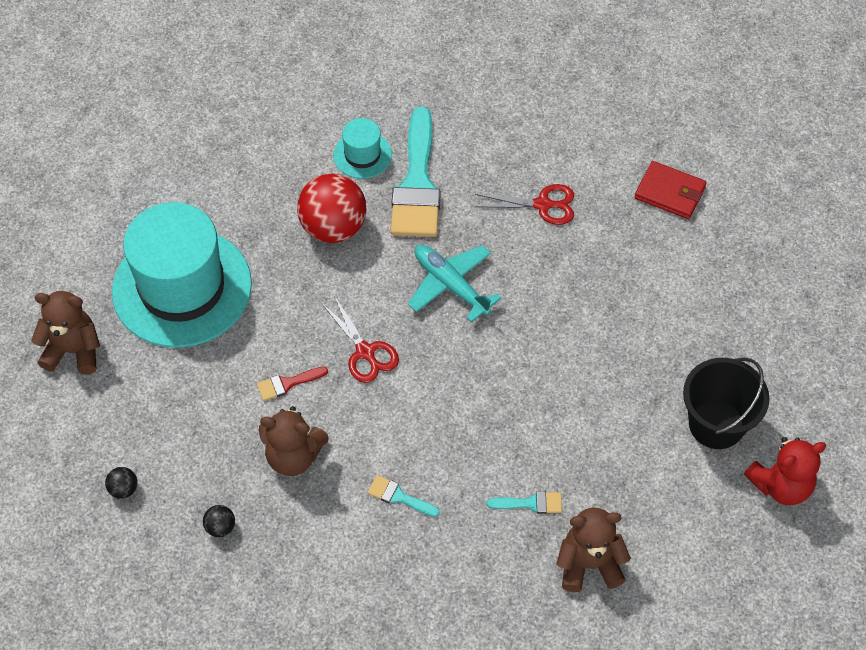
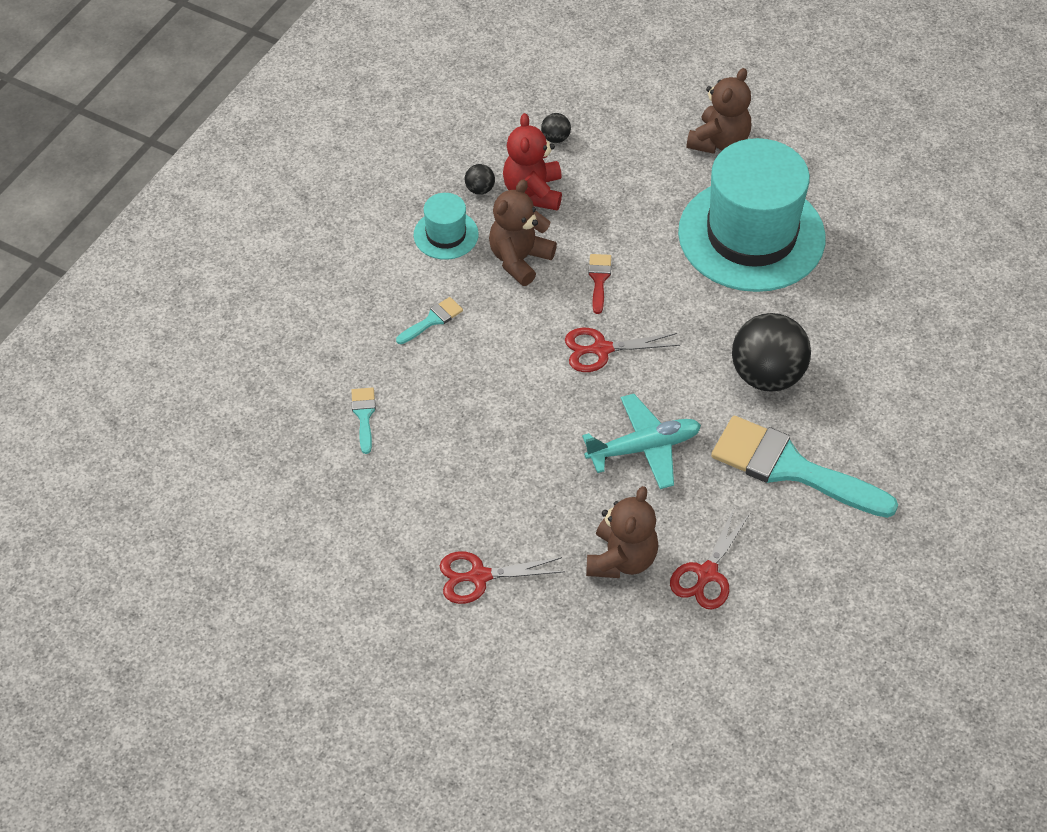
camera: 115 degrees right, 5 degrees down
red ball [297,174,366,243] -> black ball [732,313,811,392]
turquoise hat [333,118,392,179] -> turquoise hat moved to [414,193,479,260]
turquoise brush [487,491,562,514] -> turquoise brush turned 150 degrees clockwise [351,388,376,454]
brown teddy bear [556,508,631,592] -> brown teddy bear moved to [586,486,659,578]
red wallet [635,161,707,219] -> none
black bucket [683,357,770,449] -> none
red teddy bear [744,437,826,505] -> red teddy bear moved to [503,113,562,211]
none -> red scissors [440,551,565,604]

